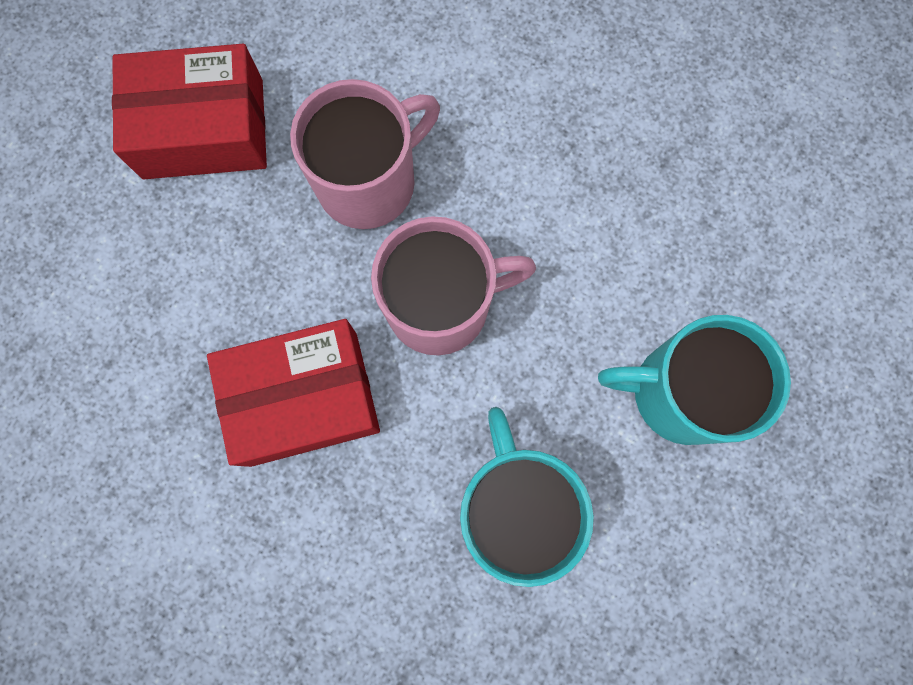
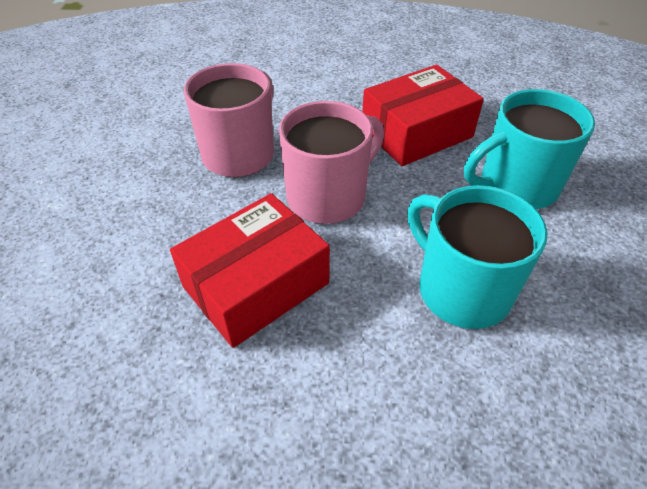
camera: 25 degrees left, 30 degrees down
red box [112,44,267,179] -> red box moved to [362,65,484,166]

